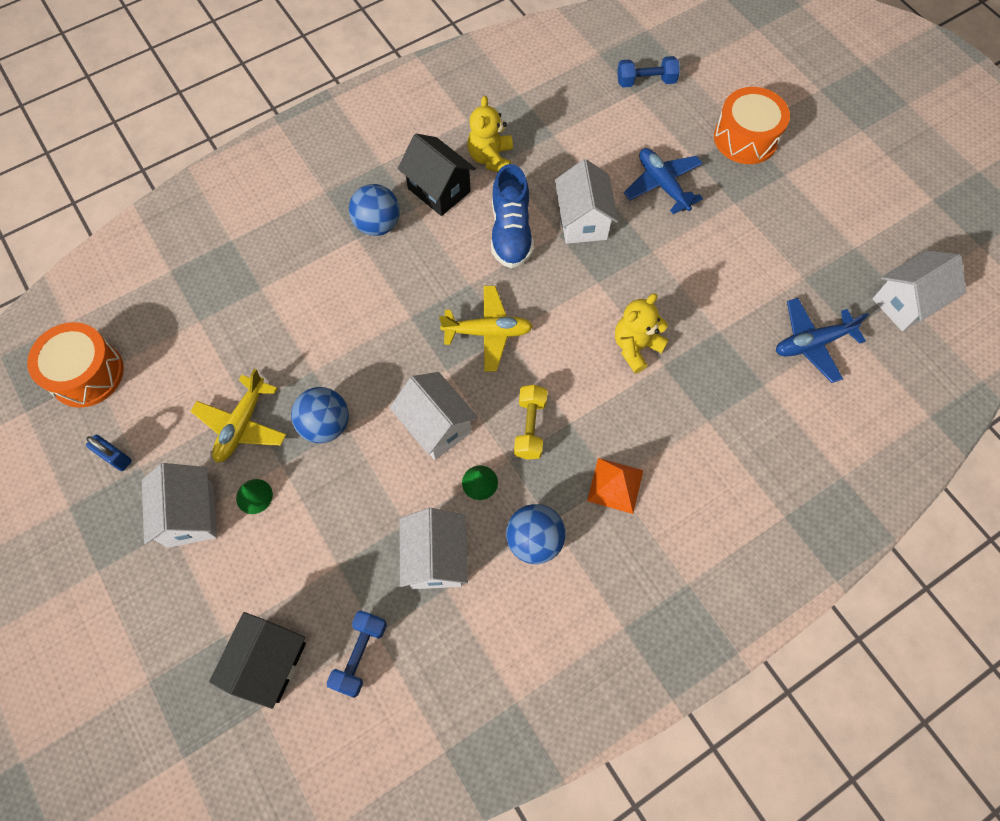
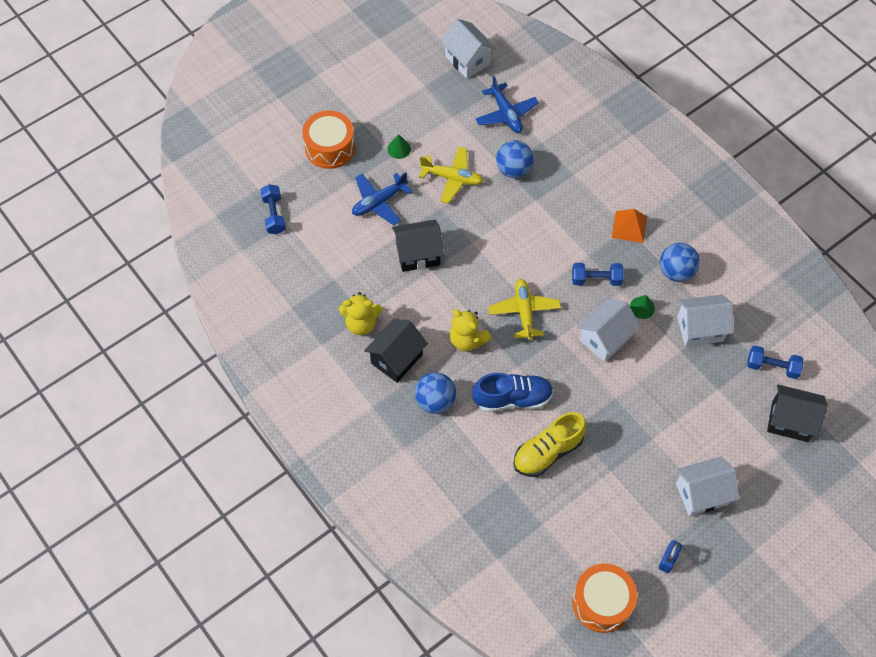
camera: 95 degrees left, 5 degrees down
yellow plane [191,369,287,463] -> yellow plane moved to [419,147,483,204]
green cone [236,479,273,514] -> green cone moved to [387,134,411,159]
blue ball [291,387,349,443] -> blue ball moved to [496,140,534,178]
blue shoe [491,164,534,268] -> blue shoe moved to [472,373,554,412]
yellow dumbbell [514,385,548,460] -> blue dumbbell [572,263,624,286]
white house [555,159,619,244] -> black house [392,220,444,272]
yellow teddy bear [615,293,669,373] -> yellow teddy bear moved to [449,309,491,351]
none -> yellow shoe [513,412,586,477]

